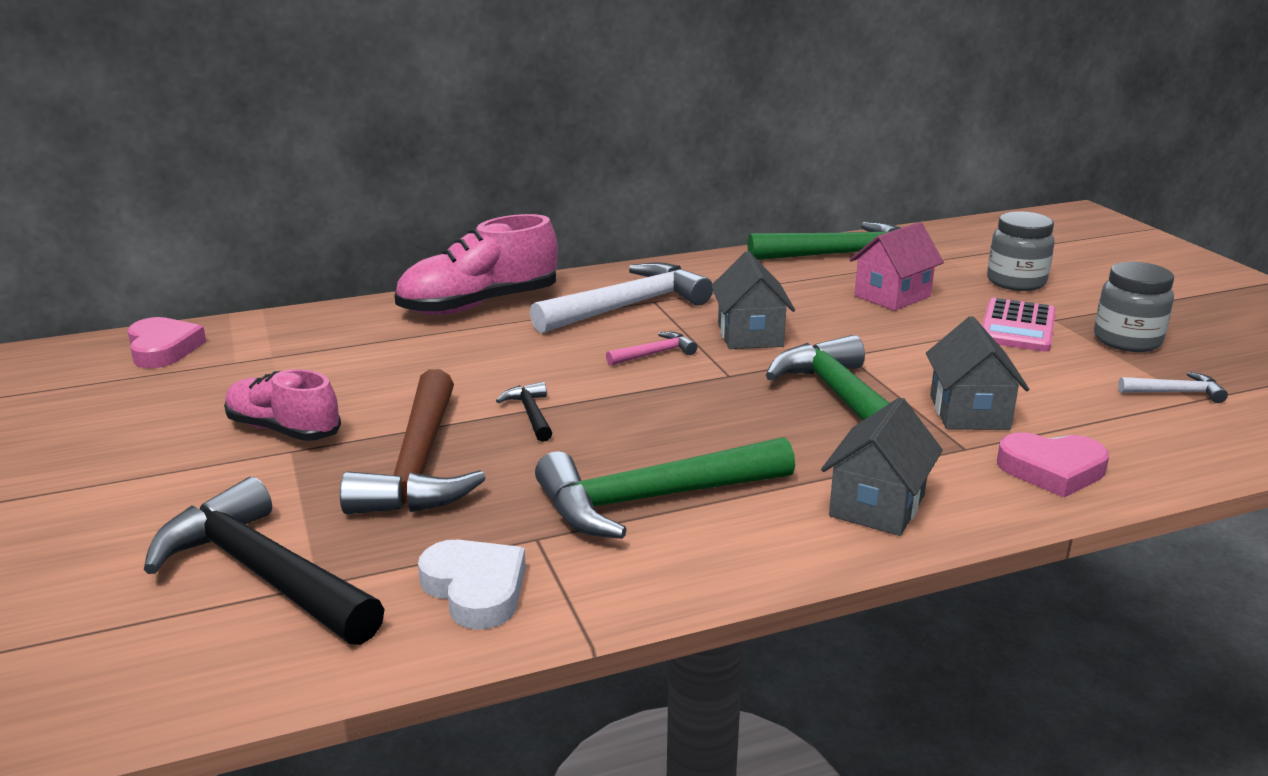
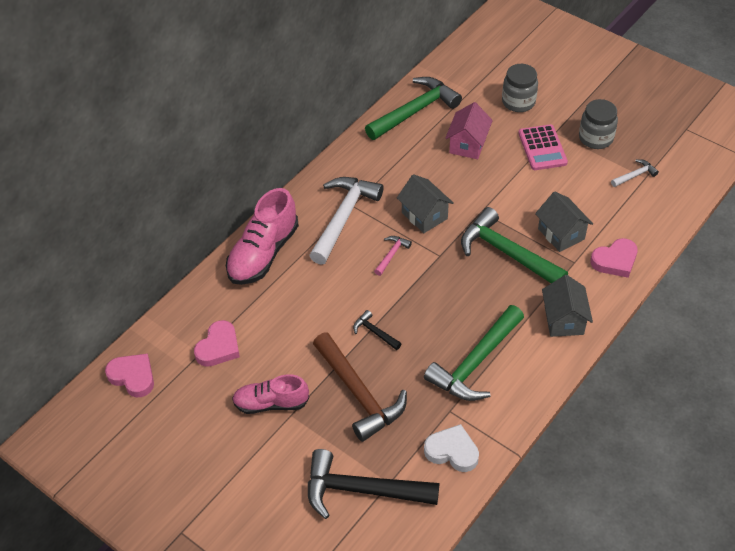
camera: 30 degrees left, 25 degrees up
none -> pink heart [194,320,240,367]

